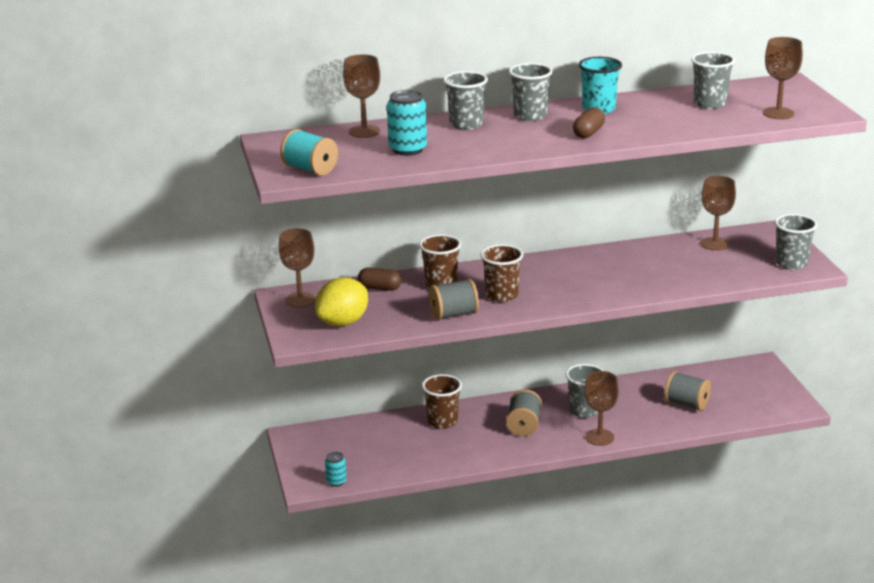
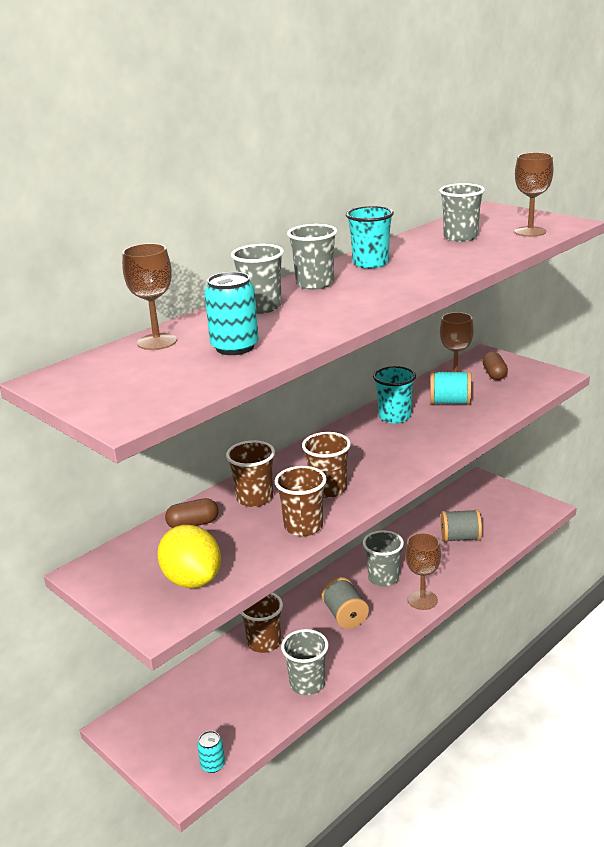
camera: 30 degrees left, 0 degrees up
brown goblet [278,228,315,308] -> none
turquoise spool [280,129,338,176] -> turquoise spool moved to [430,371,471,405]
yellow lemon [315,277,368,326] -> yellow lemon turned 45 degrees counterclockwise [157,525,221,588]
grey spool [429,279,479,320] -> brown cup [275,466,327,536]
brown capsule [573,107,605,138] -> brown capsule moved to [482,352,508,380]
grey cup [775,214,817,270] -> grey cup moved to [281,629,329,695]
none -> turquoise cup [373,366,416,423]

